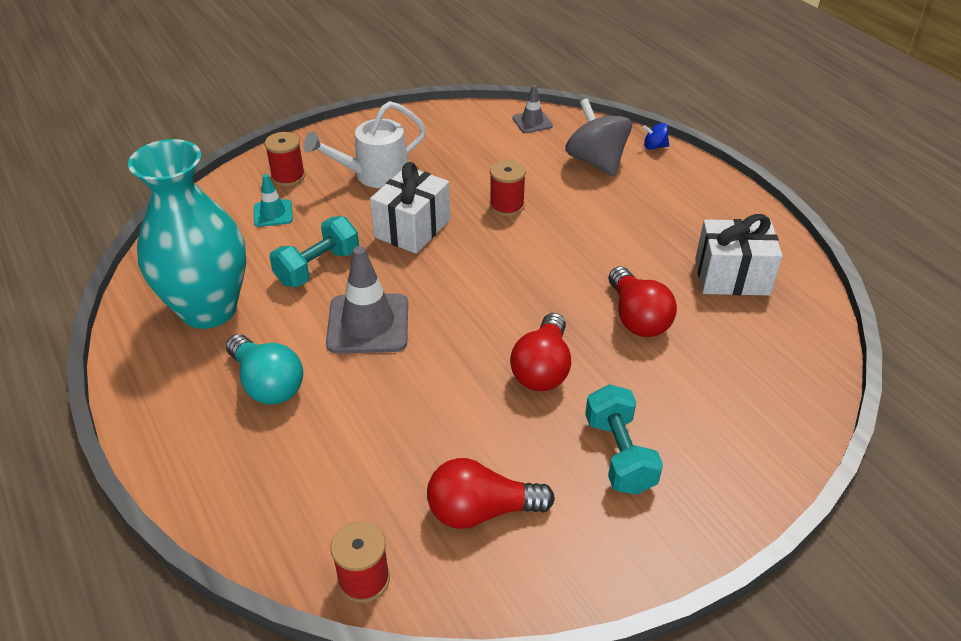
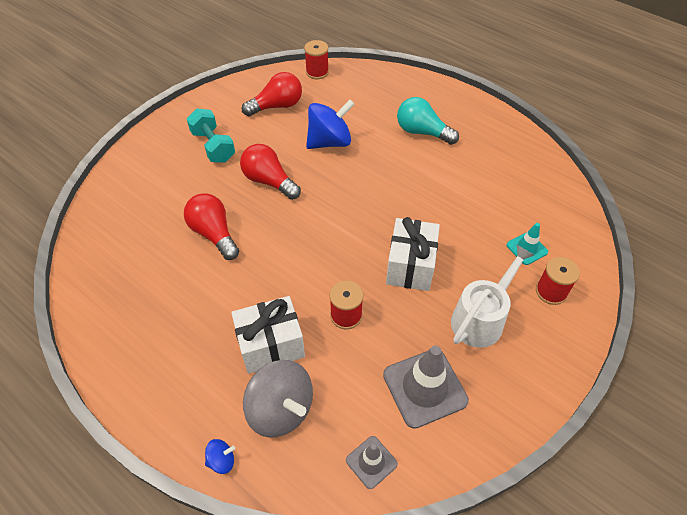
camera: 160 degrees right, 10 degrees up
turquoise vase [128,139,246,329] -> none
turquoise dumbbell [269,216,359,287] -> none
grey traffic cone [326,246,408,354] -> grey traffic cone moved to [383,345,469,429]
red light bulb [510,313,571,391] -> red light bulb turned 45 degrees counterclockwise [240,144,301,200]
white gift [695,214,783,296] -> white gift moved to [231,296,305,374]
none -> blue spinning top [306,100,355,149]

